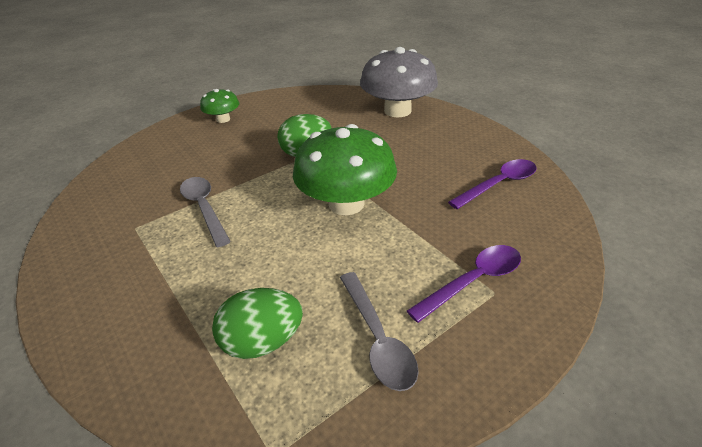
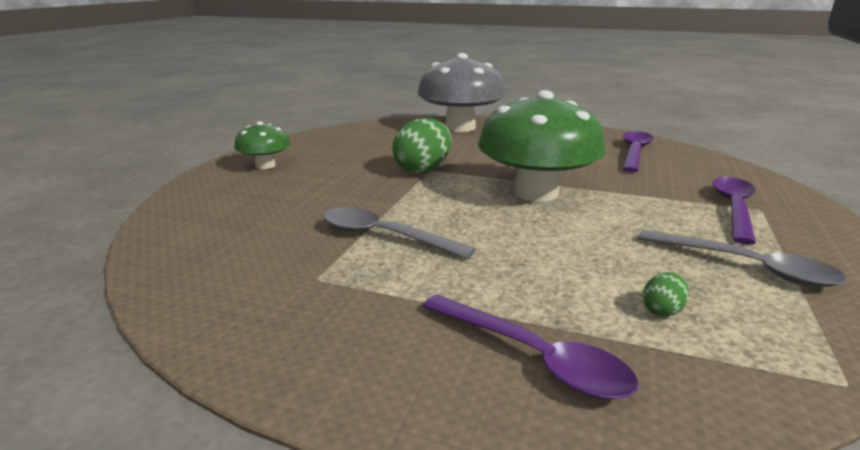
camera: 35 degrees left, 15 degrees down
green egg [212,288,303,359] -> green egg [643,272,689,317], size x0.46
none -> purple spoon [422,295,639,400]

